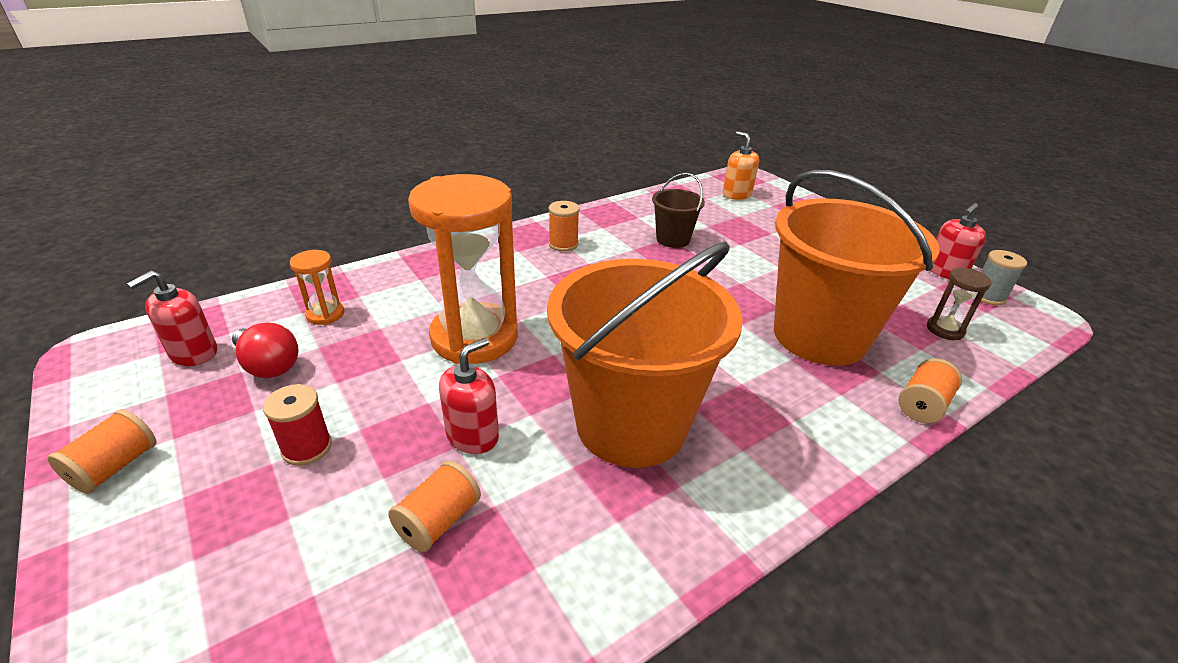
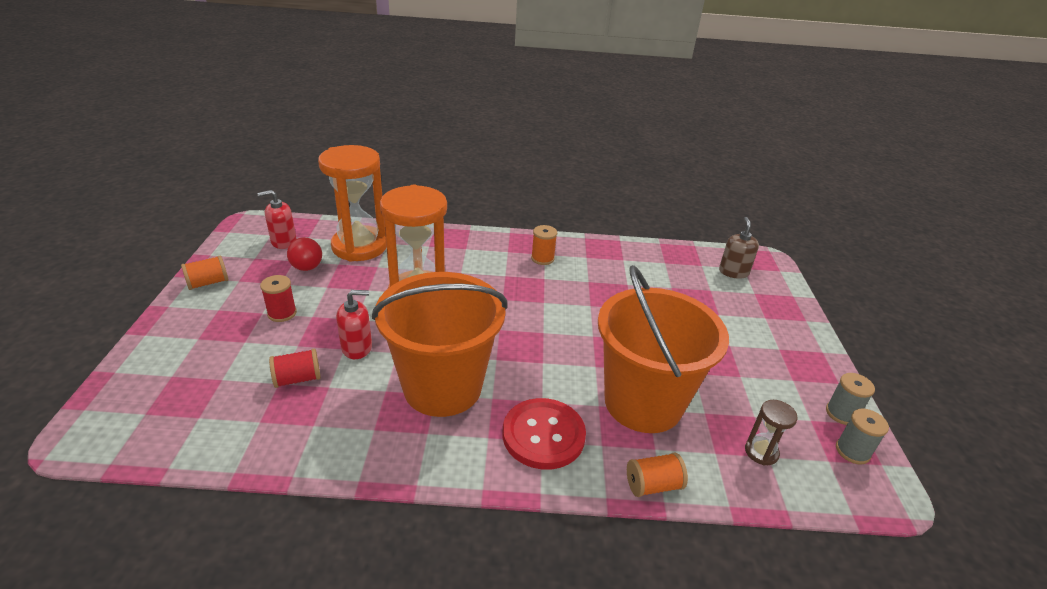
camera: 35 degrees right, 0 degrees up
orange hourglass [290,250,344,325] -> orange hourglass [318,145,386,262], size x2.32
orange spool [388,461,481,552] -> red spool [269,349,321,388]
brown bucket [652,173,705,248] -> none
orange soap dispenser [723,131,759,200] -> brown soap dispenser [719,217,759,279]
red soap dispenser [931,203,986,279] -> grey spool [826,373,875,425]
none -> red button [503,398,586,470]

